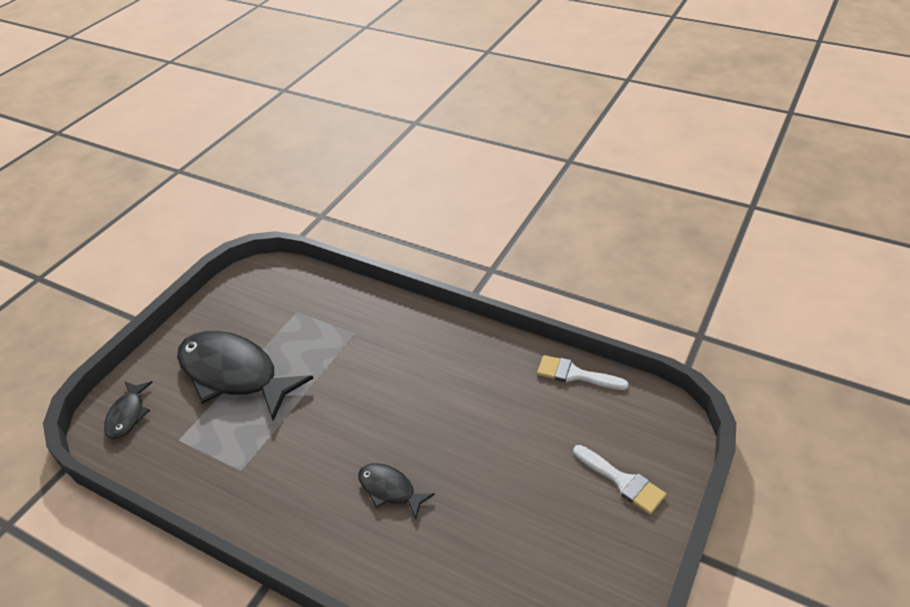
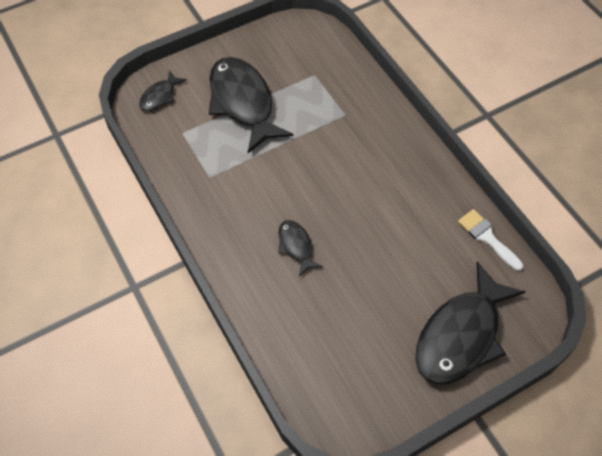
camera: 30 degrees right, 15 degrees up
white brush [573,445,667,515] -> black fish [415,261,526,385]

